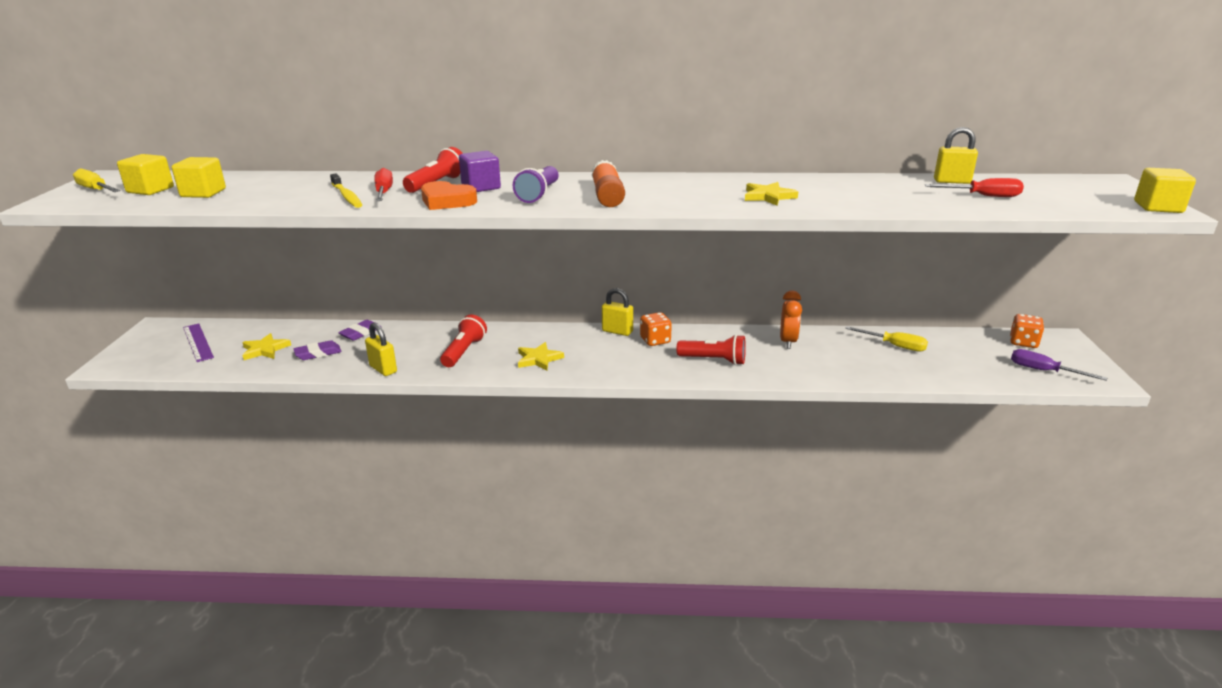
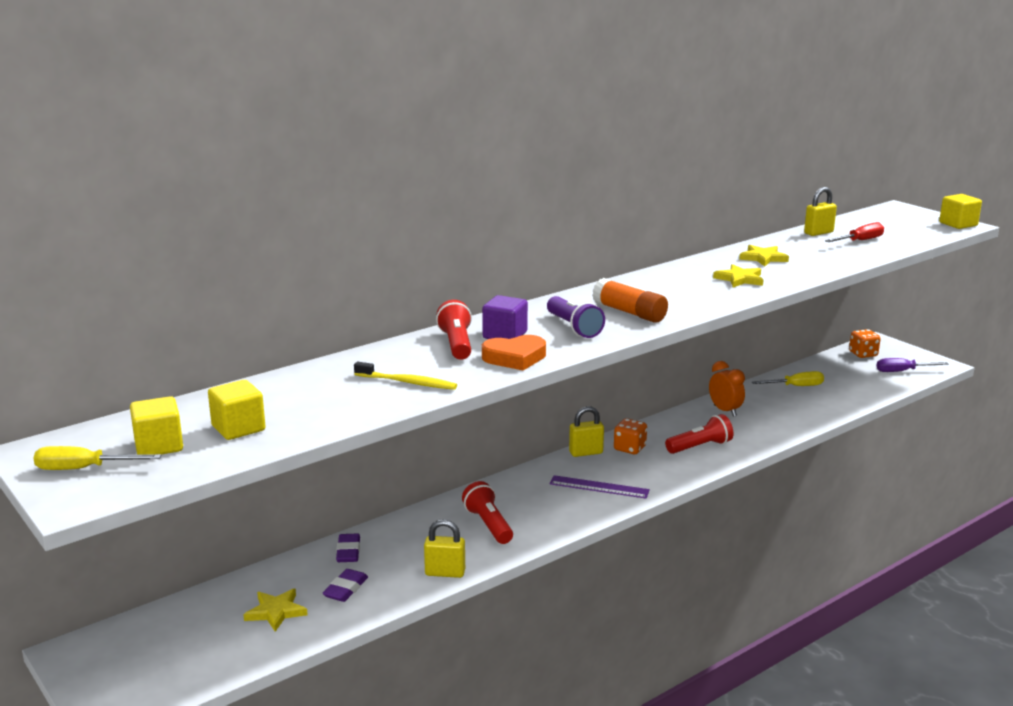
camera: 40 degrees left, 5 degrees down
purple ruler [183,323,214,362] -> purple ruler moved to [550,475,650,499]
red screwdriver [374,168,393,201] -> none
yellow star [518,342,564,371] -> yellow star moved to [739,245,789,266]

